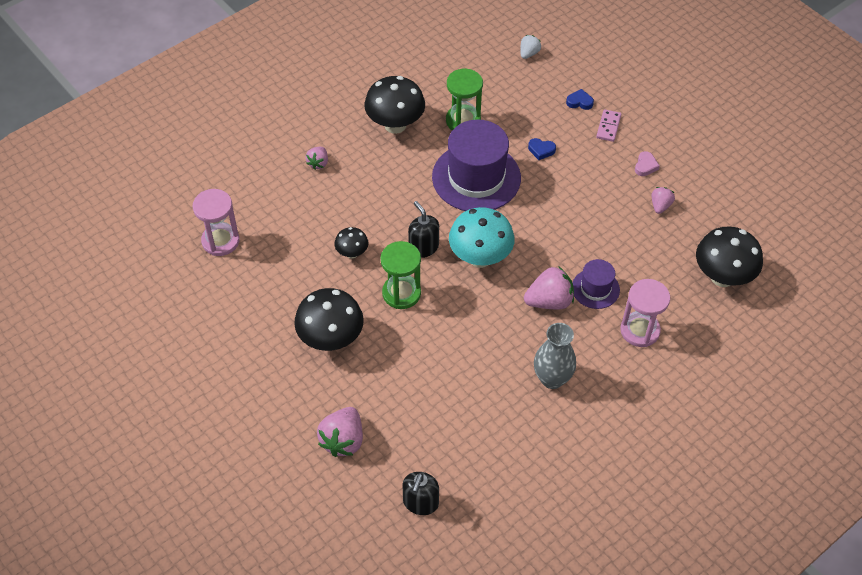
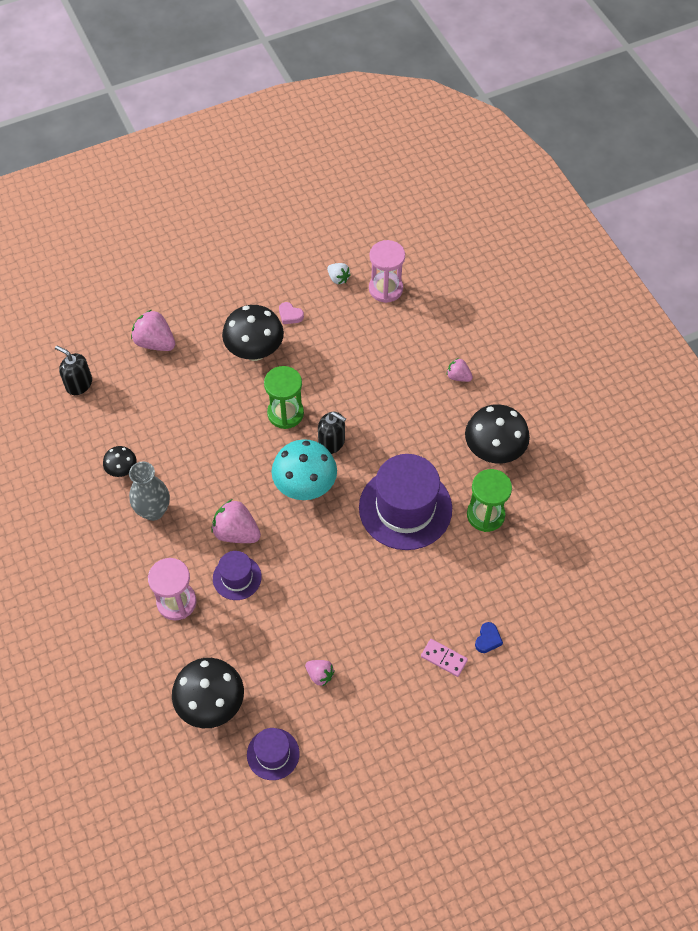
camera: 105 degrees right, 5 degrees up
black mushroom [334,227,368,258] -> black mushroom moved to [103,446,137,477]
black soap dispenser [408,201,439,258] -> black soap dispenser turned 45 degrees clockwise [318,412,346,454]
white strawberry [520,35,541,59] -> white strawberry moved to [327,263,351,284]
pink strawberry [524,266,574,309] -> pink strawberry turned 120 degrees clockwise [211,499,261,543]
blue heart [528,138,556,160] -> none
pink heart [635,151,660,176] -> pink heart moved to [279,302,304,324]
none -> purple hat [247,728,299,780]

